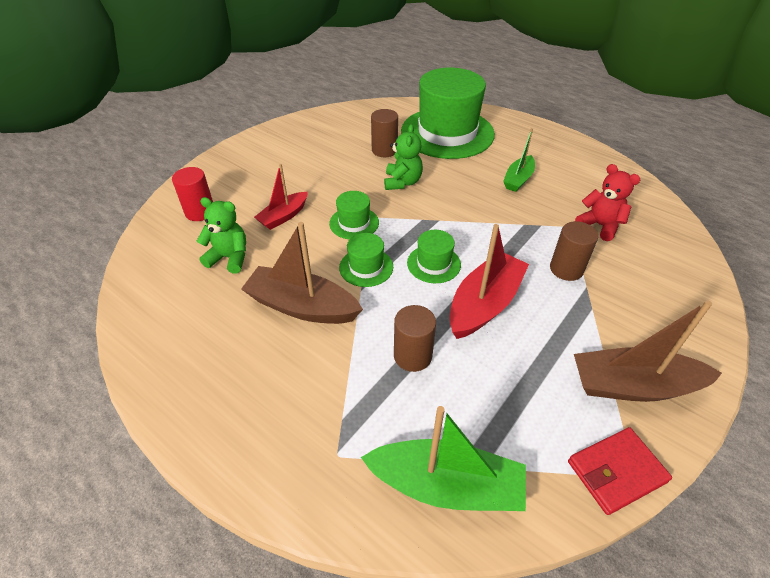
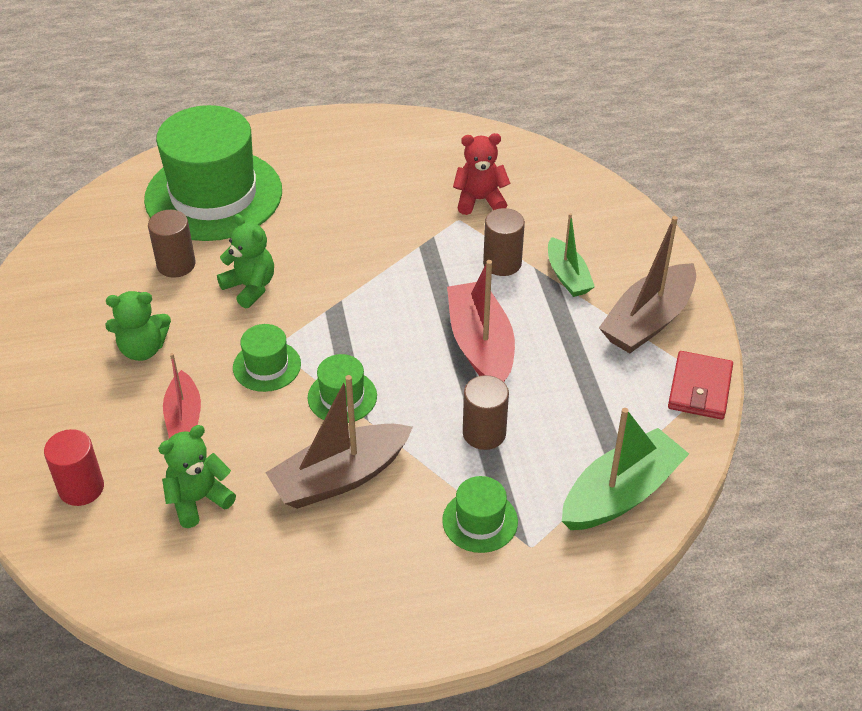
camera: 50 degrees left, 0 degrees up
green hat [407,230,461,283] -> green hat moved to [442,476,518,553]
green boat [503,128,535,192] -> green boat moved to [548,213,595,297]
none -> green teddy bear [105,291,171,361]

